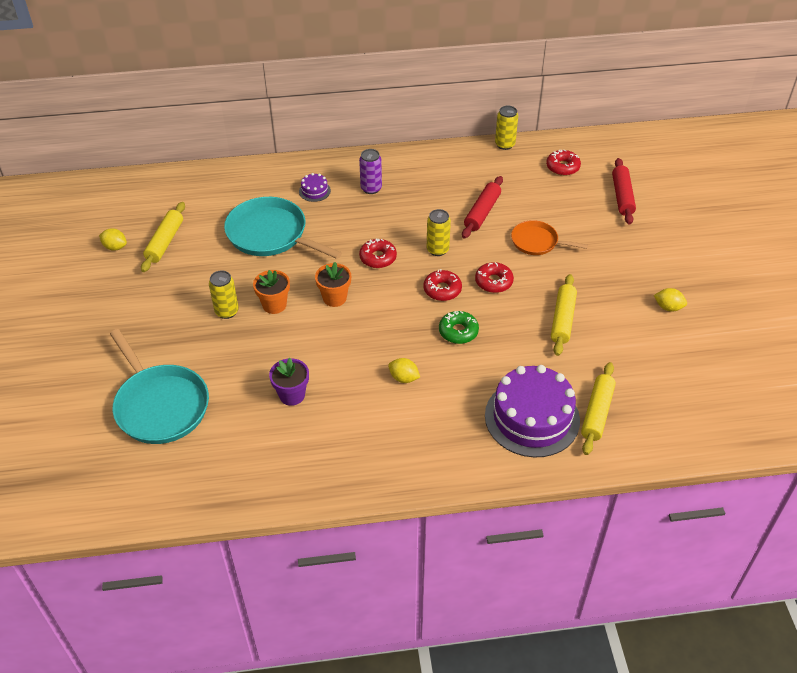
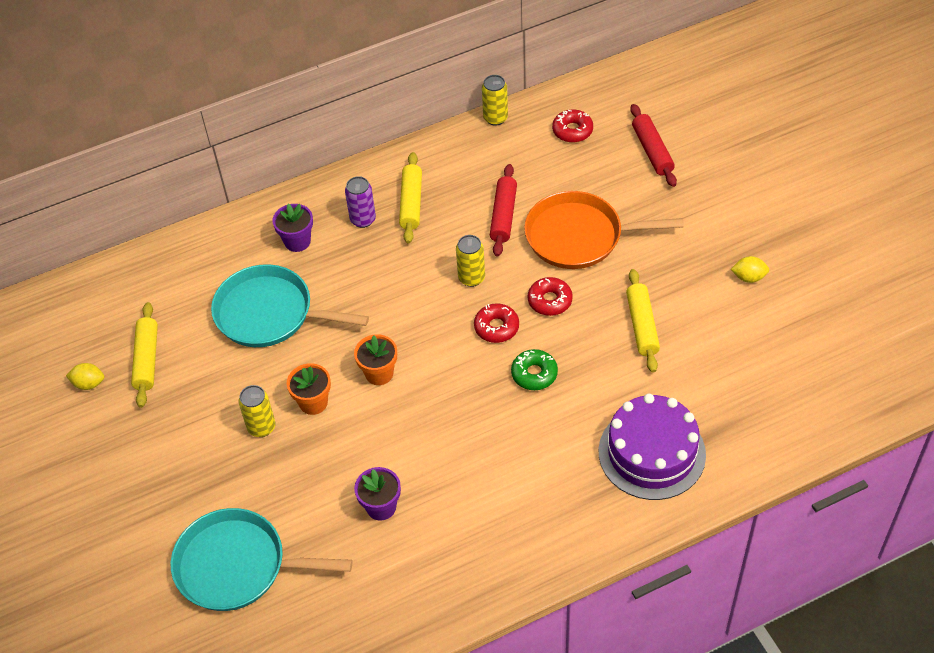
camera: 15 degrees left, 5 degrees up
turquoise pan [110,329,209,444] -> turquoise pan turned 150 degrees clockwise [171,508,352,611]
purple cake [299,173,331,202] -> purple flower pot [273,203,313,252]
red donut [359,239,397,268] -> none
yellow lemon [388,358,420,383] -> none
orange pan [511,220,588,255] -> orange pan [524,191,684,269], size x1.74
yellow rolling pin [581,362,616,455] -> yellow rolling pin moved to [399,152,422,244]

